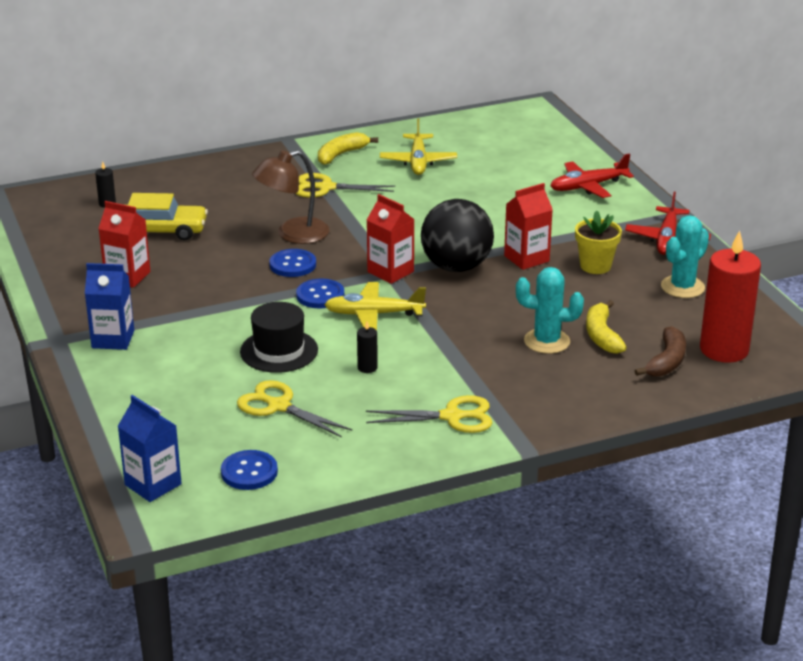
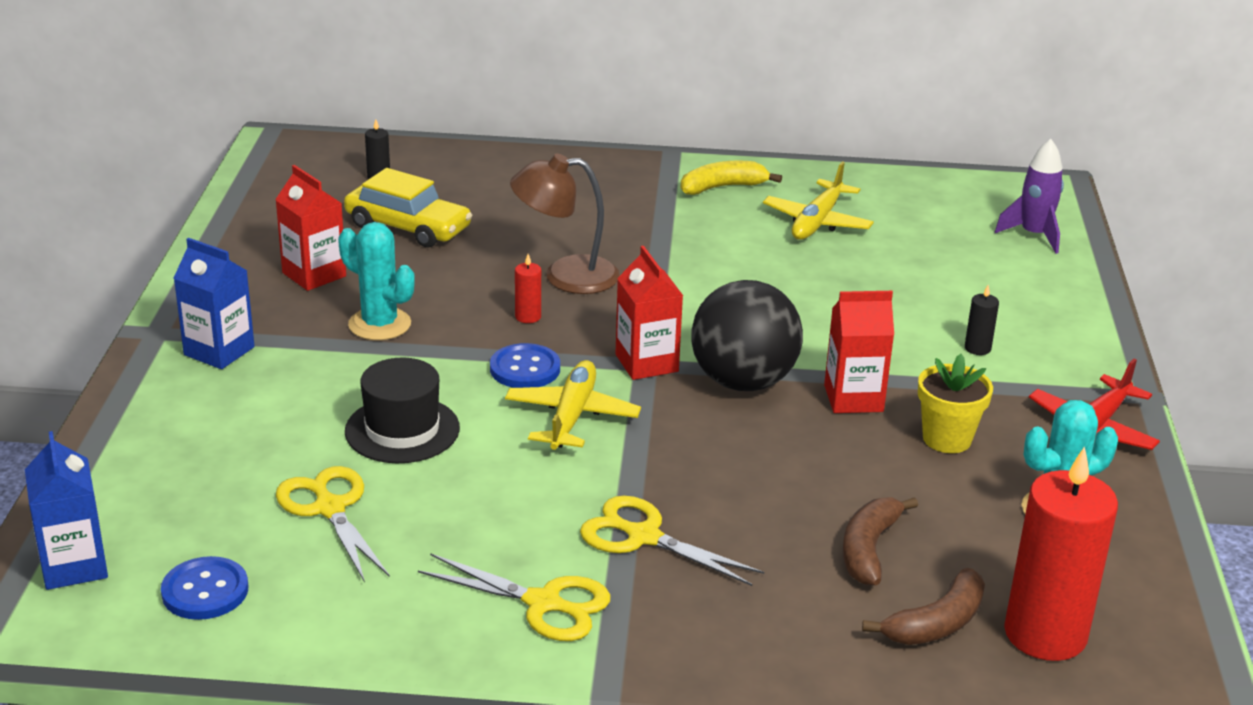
camera: 25 degrees right, 0 degrees up
blue button [269,249,316,277] -> red candle [515,254,541,323]
yellow scissors [295,173,395,198] -> yellow scissors moved to [580,496,764,586]
yellow plane [324,282,426,331] -> yellow plane turned 75 degrees clockwise [505,360,641,450]
black candle [357,321,378,373] -> black candle moved to [965,285,999,355]
turquoise cactus [516,267,584,354] -> turquoise cactus moved to [338,222,415,340]
red plane [550,153,634,198] -> none
yellow banana [586,300,627,354] -> brown banana [843,497,918,585]
none -> purple rocket [995,139,1064,254]

